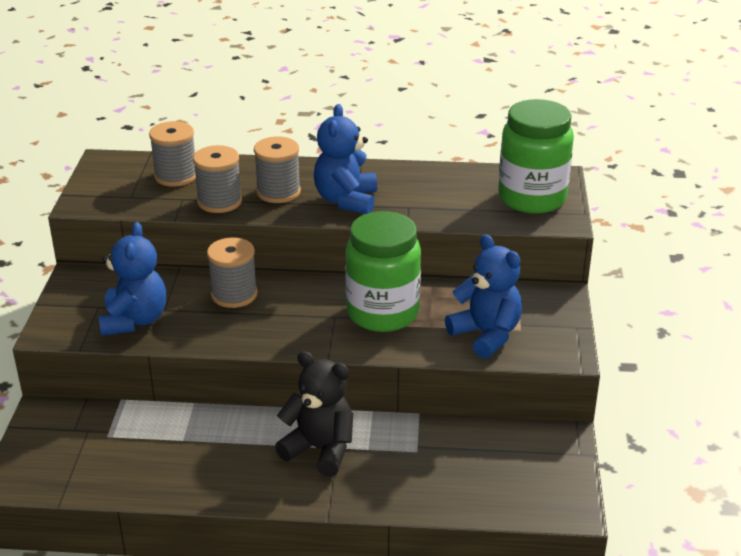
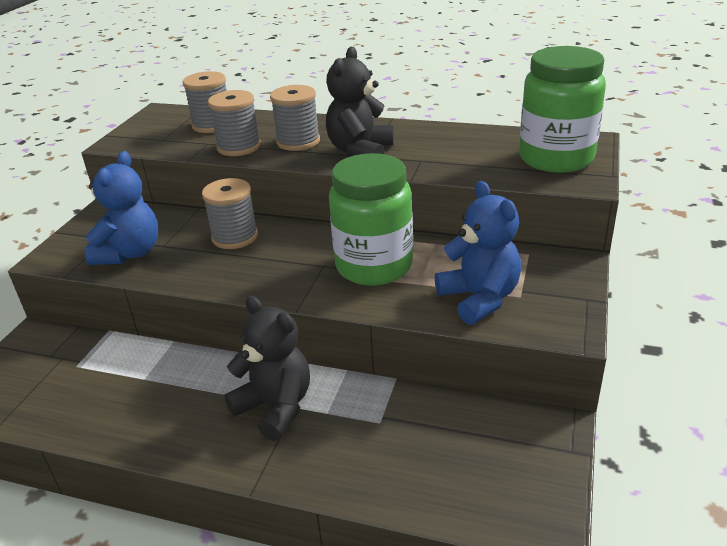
camera: 15 degrees right, 0 degrees up
blue teddy bear [314,104,377,214] -> black teddy bear [326,47,394,157]

